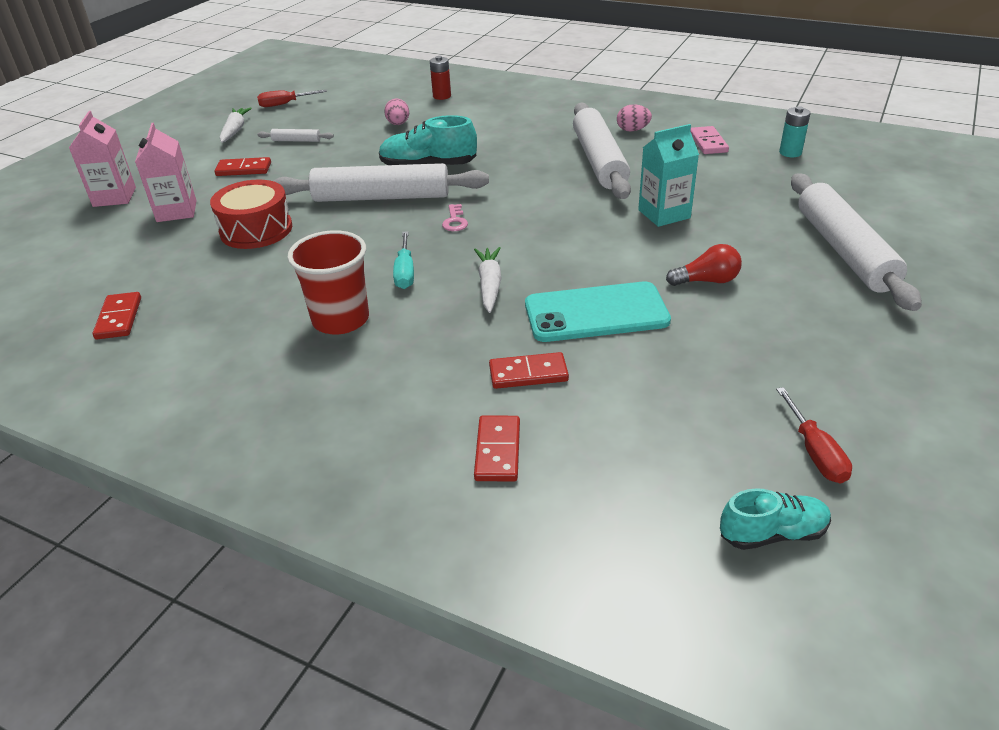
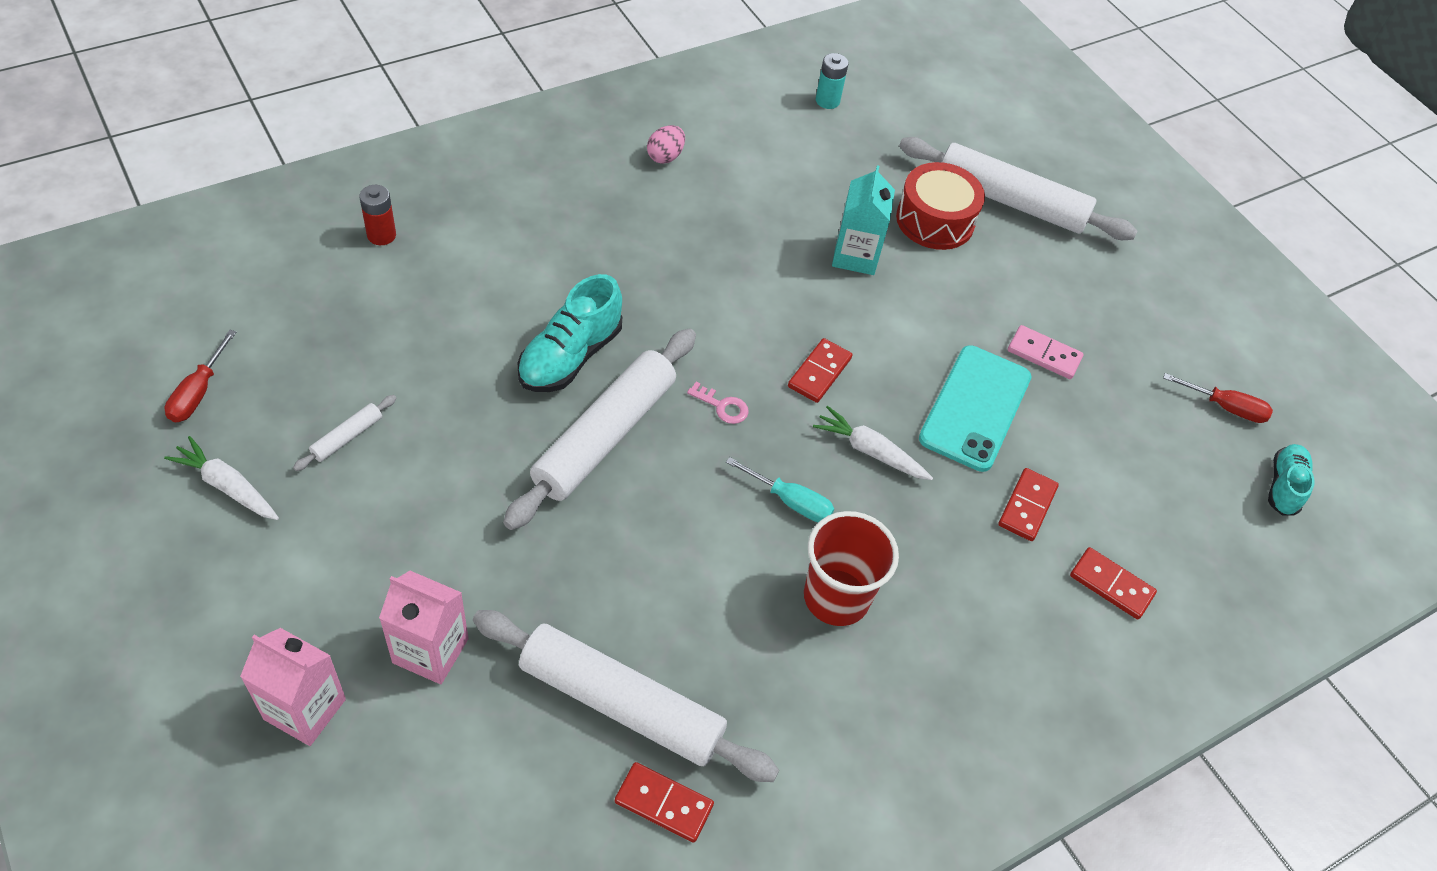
camera: 65 degrees left, 15 degrees up
red drum [210,180,292,249] -> red drum moved to [896,162,985,250]
red domino [215,157,271,176] -> red domino moved to [788,338,852,403]
pink egg [384,99,409,125] -> none
white rolling pin [573,103,631,199] -> white rolling pin moved to [473,610,779,782]
red light bulb [666,244,742,286] -> none
pink domino [690,126,729,154] -> pink domino moved to [1008,325,1084,379]

